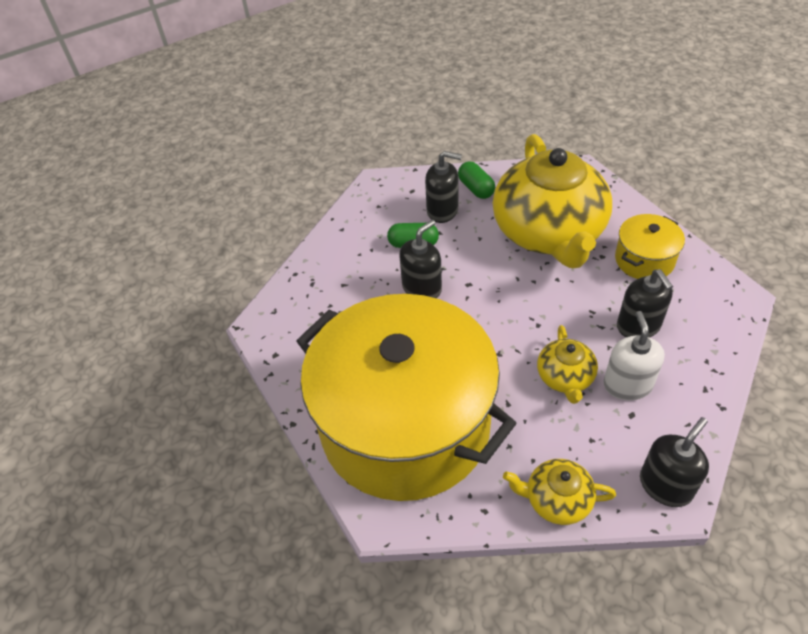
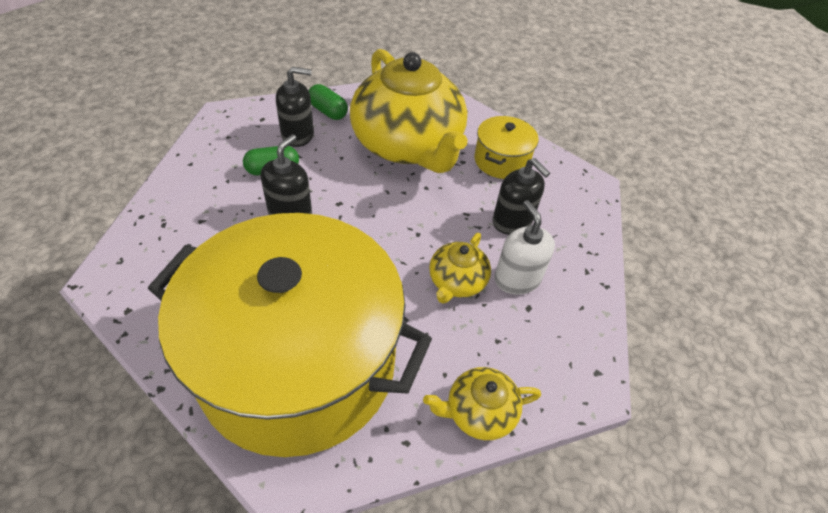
camera: 25 degrees left, 0 degrees up
yellow teapot [537,325,598,404] -> yellow teapot turned 45 degrees clockwise [429,233,491,304]
black soap dispenser [640,417,709,507] -> none

